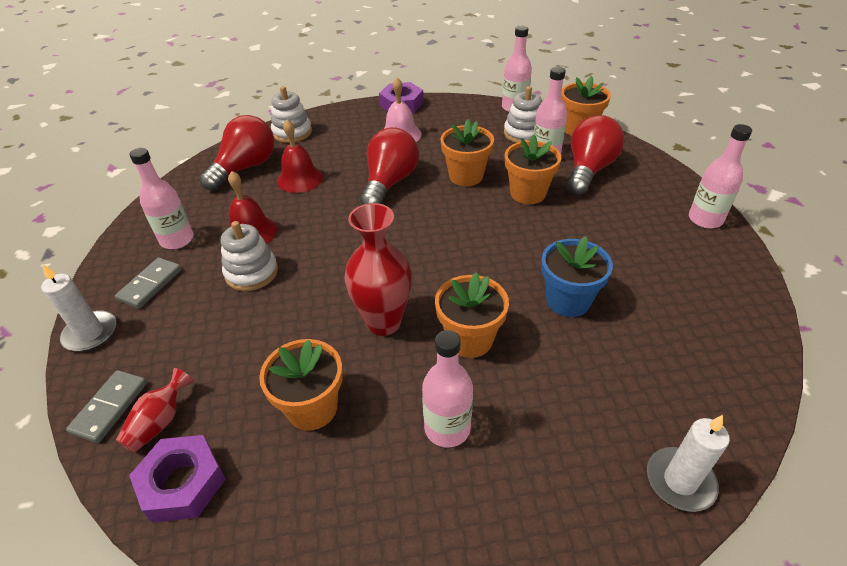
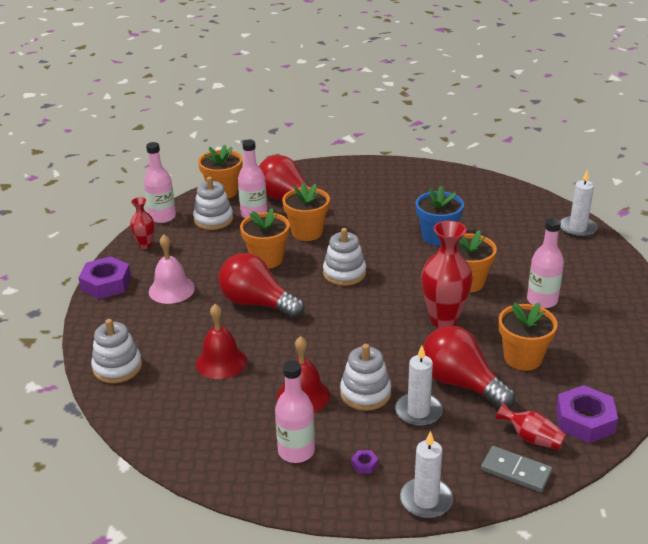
camera: 80 degrees left, 10 degrees down
grey domino [115,258,182,309] -> purple nut [351,450,378,474]
red light bulb [200,115,274,191] -> red light bulb moved to [423,326,515,409]
pink bottle [689,124,752,228] -> none
none -> red vase [130,197,155,249]
none -> white stacking toy [323,228,366,286]
none -> white candle [395,346,443,427]

